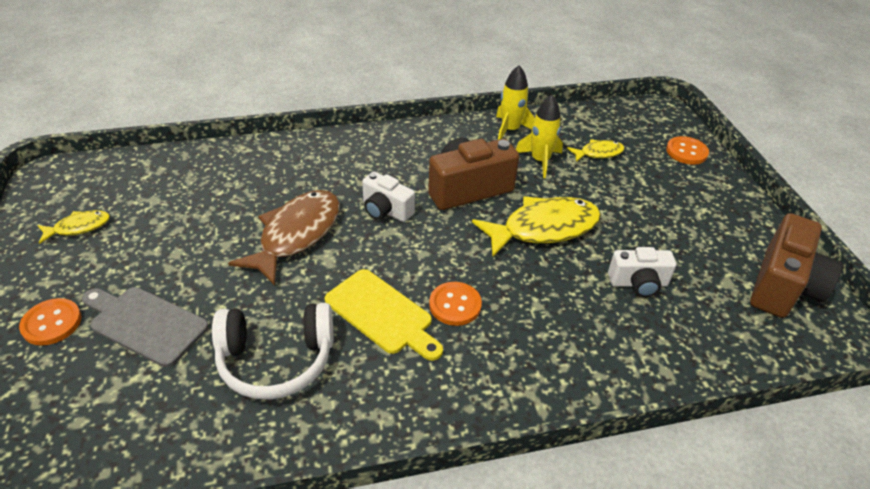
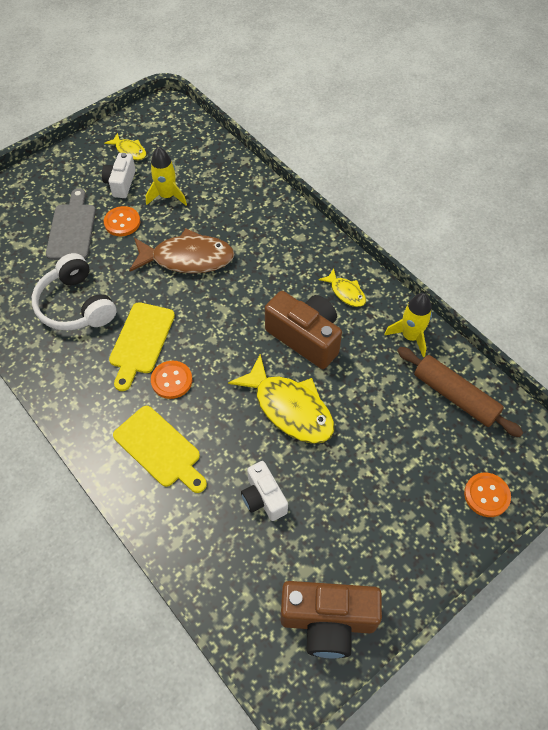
camera: 65 degrees right, 15 degrees up
orange button [19,298,81,346] -> orange button moved to [104,206,140,236]
white camera [362,172,415,222] -> white camera moved to [102,153,136,198]
yellow rocket [516,95,563,178] -> yellow rocket moved to [146,147,187,206]
yellow fish [567,139,625,162] -> yellow fish moved to [318,268,366,307]
none -> yellow cutting board [113,406,207,493]
none -> brown rolling pin [397,347,523,437]

